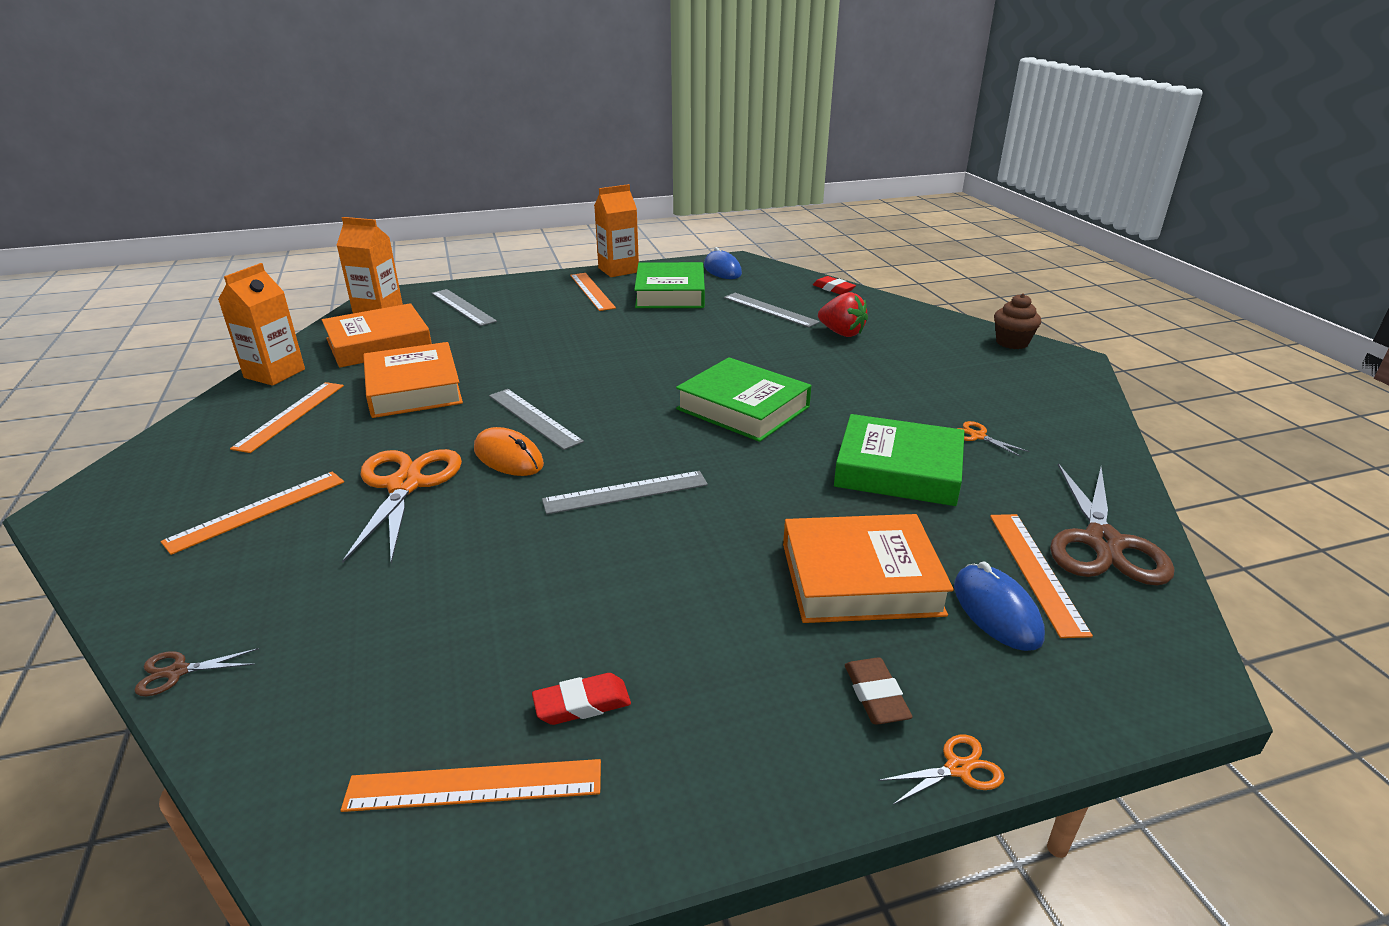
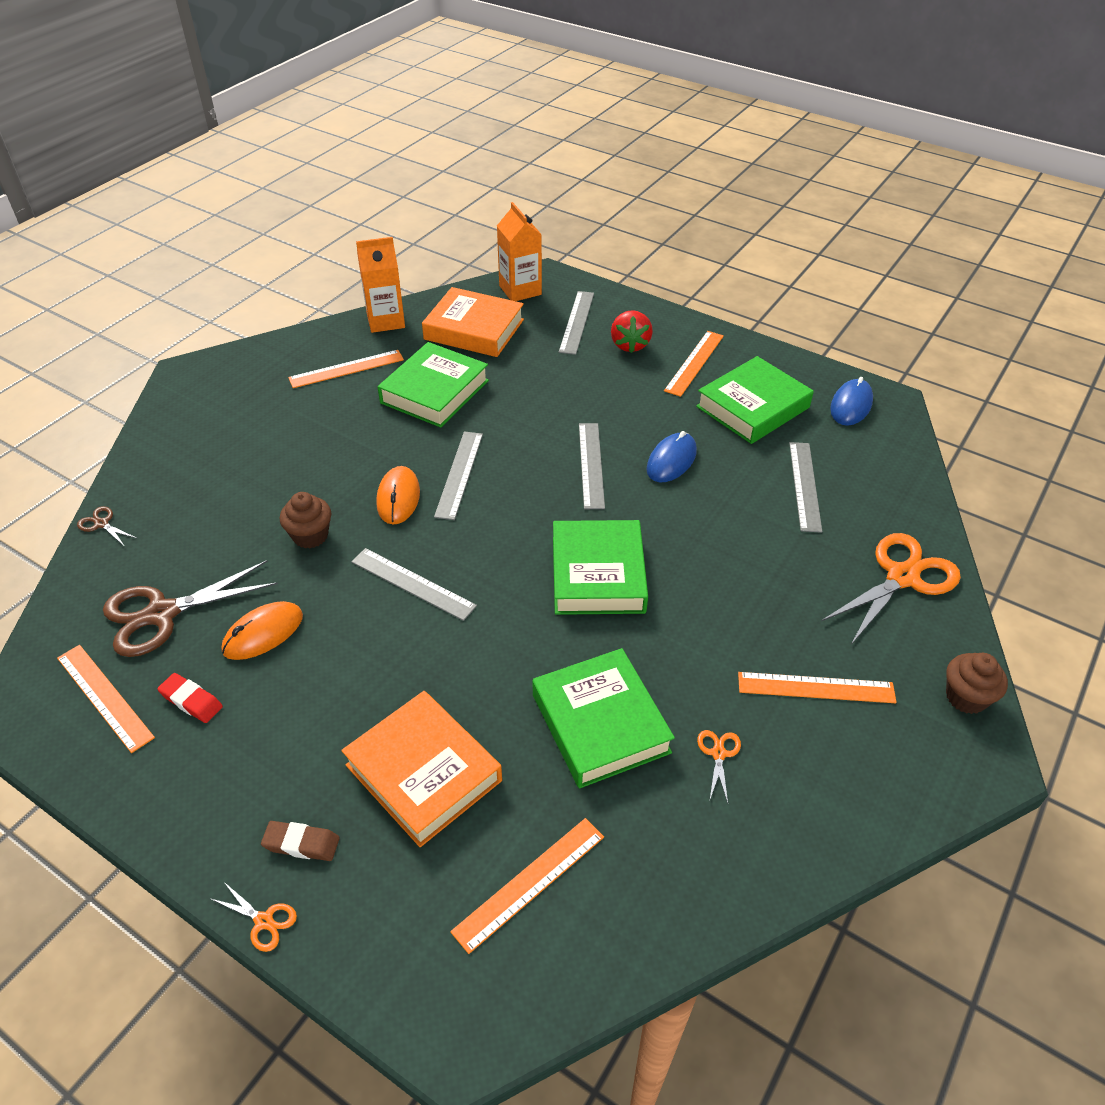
camera: 50 degrees right, 15 degrees up
orange ruler [161,472,344,555] -> orange ruler moved to [738,672,897,703]
orange scissors [342,449,462,563] -> orange scissors moved to [821,533,961,643]
orange book [363,342,463,418] -> green book [378,342,489,428]
orange carton [594,184,639,277] -> none
red eraser [813,276,856,295] -> none
red strawberry [818,292,868,337] -> red strawberry moved to [611,310,653,353]
brown eraser [845,657,912,724] -> brown eraser turned 60 degrees clockwise [261,821,340,861]
blue mouse [954,561,1045,651] -> blue mouse moved to [647,431,697,482]
brown scissors [1050,463,1175,585] -> brown scissors moved to [103,560,278,657]
none -> orange mouse [222,601,303,660]
none -> brown cupcake [280,492,331,549]
none -> grey ruler [579,423,605,509]

